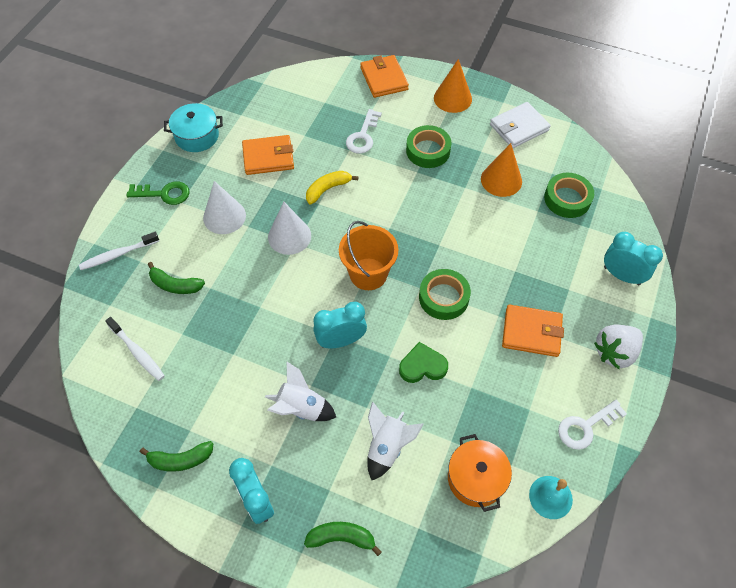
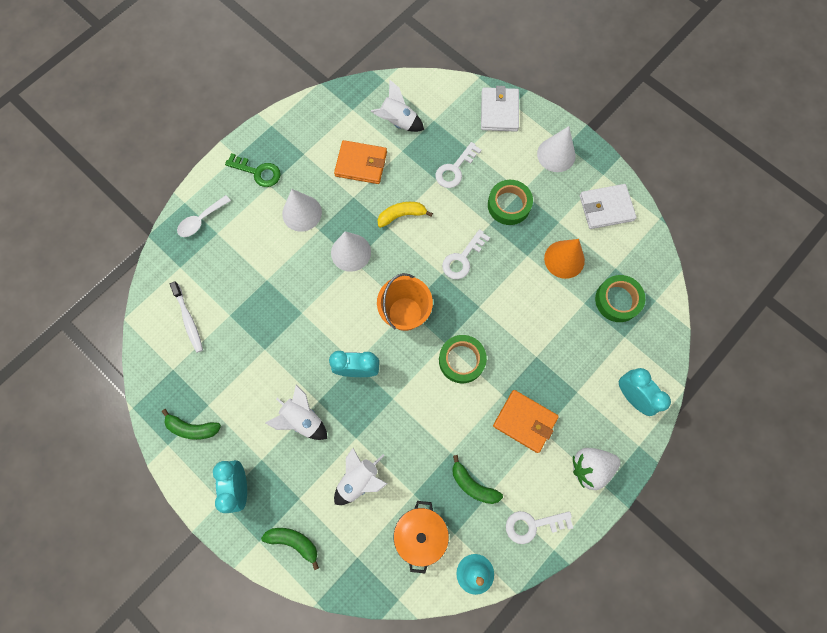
camera: 20 degrees right, 15 degrees up
white toothbrush [79,232,159,270] -> white spoon [177,195,231,237]
green banana [148,262,205,294] -> green banana moved to [452,455,503,504]
turquoise pot [164,103,223,152] -> none
orange wallet [360,55,409,98] -> white wallet [481,86,519,132]
green heart [399,342,448,383] -> none
orange cone [434,59,472,113] -> white cone [537,126,576,172]
none -> white rocket [370,80,424,132]
none -> white key [442,229,490,279]

